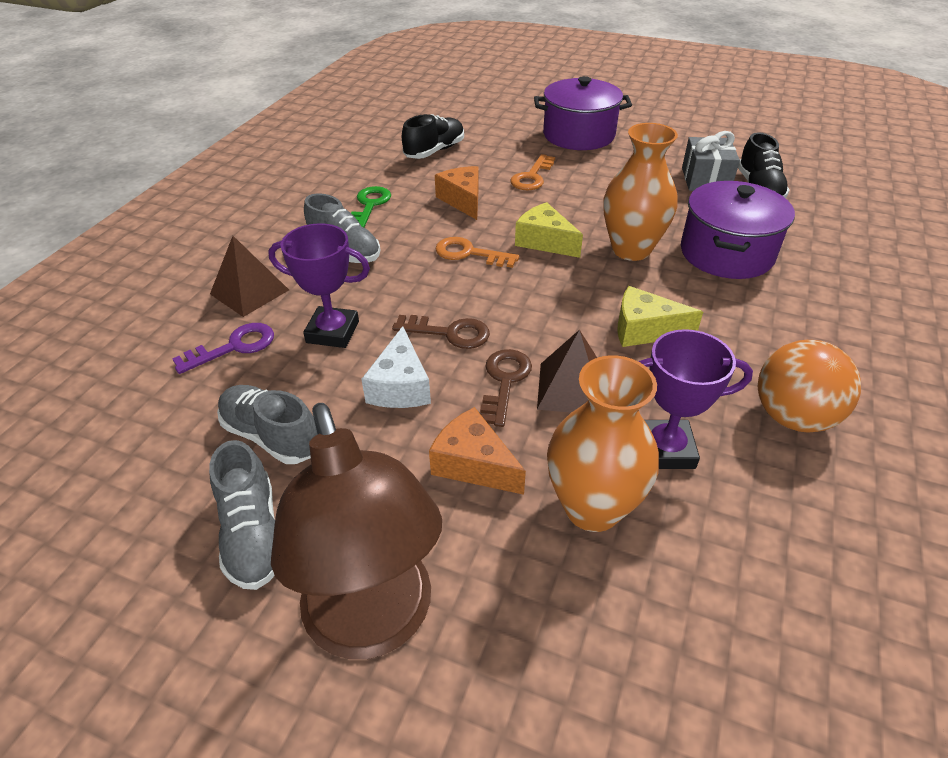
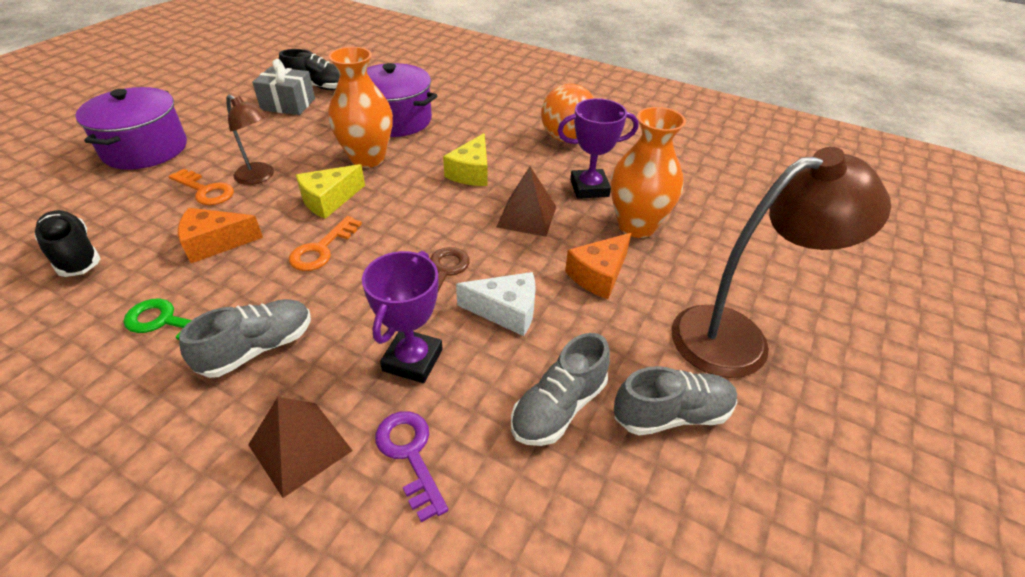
camera: 85 degrees left, 0 degrees up
brown key [480,349,532,427] -> none
purple trophy [638,329,753,469] -> purple trophy turned 75 degrees clockwise [557,98,638,199]
none -> brown lamp [226,95,274,185]

